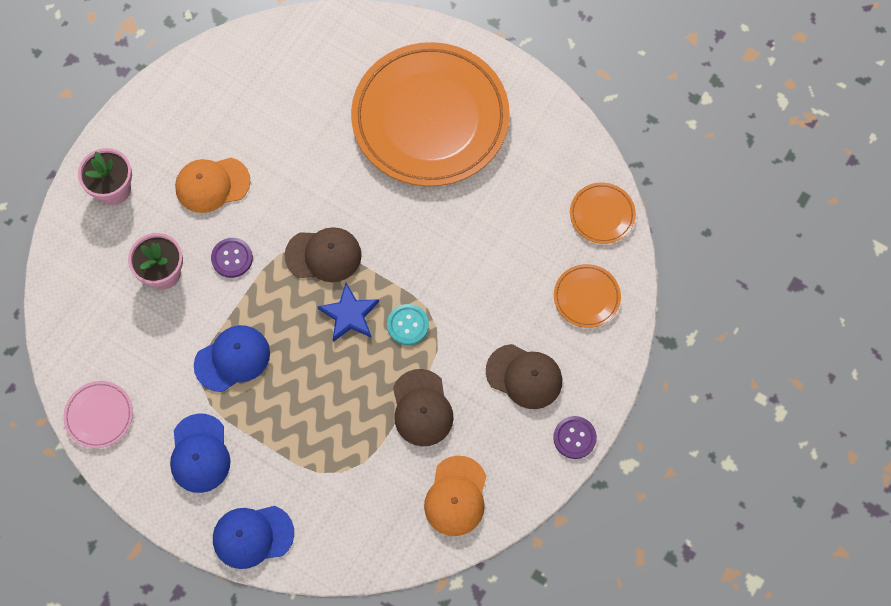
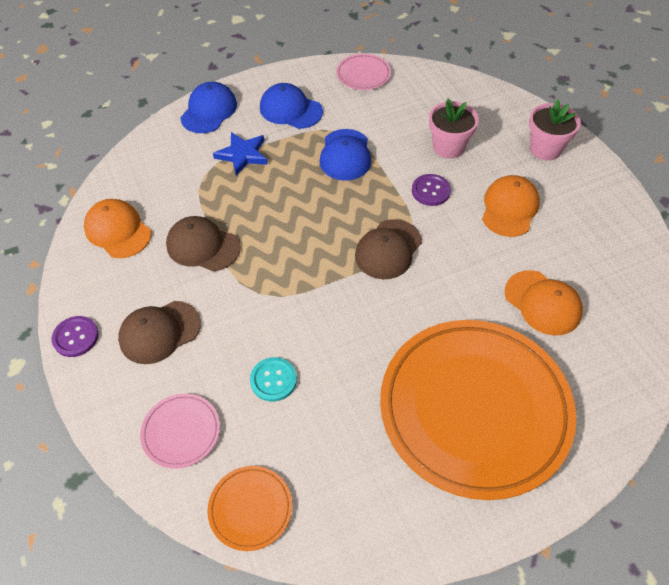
camera: 125 degrees right, 15 degrees down
blue star [317,283,379,342] -> blue star moved to [213,132,268,176]
turquoise button [387,304,429,345] -> turquoise button moved to [250,357,297,402]
orange plate [554,264,621,328] -> pink plate [140,393,220,469]
none -> orange cap [505,270,583,336]

